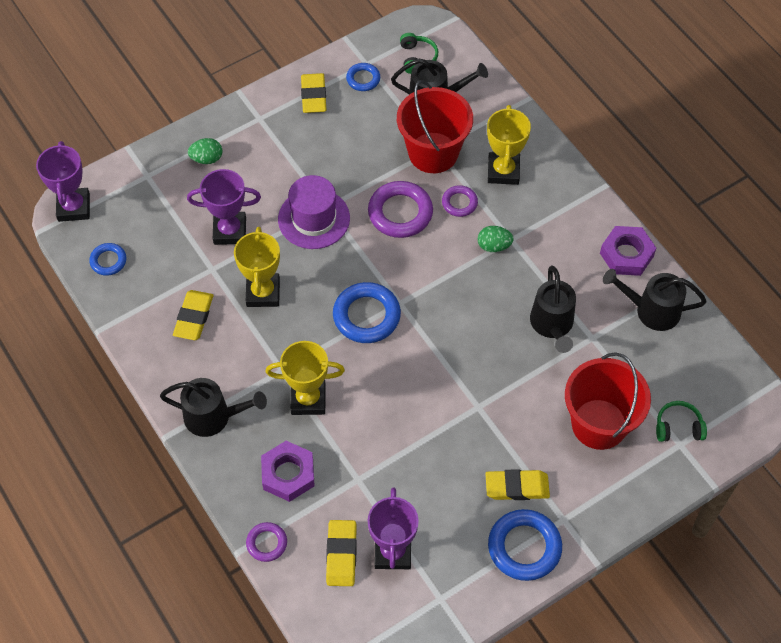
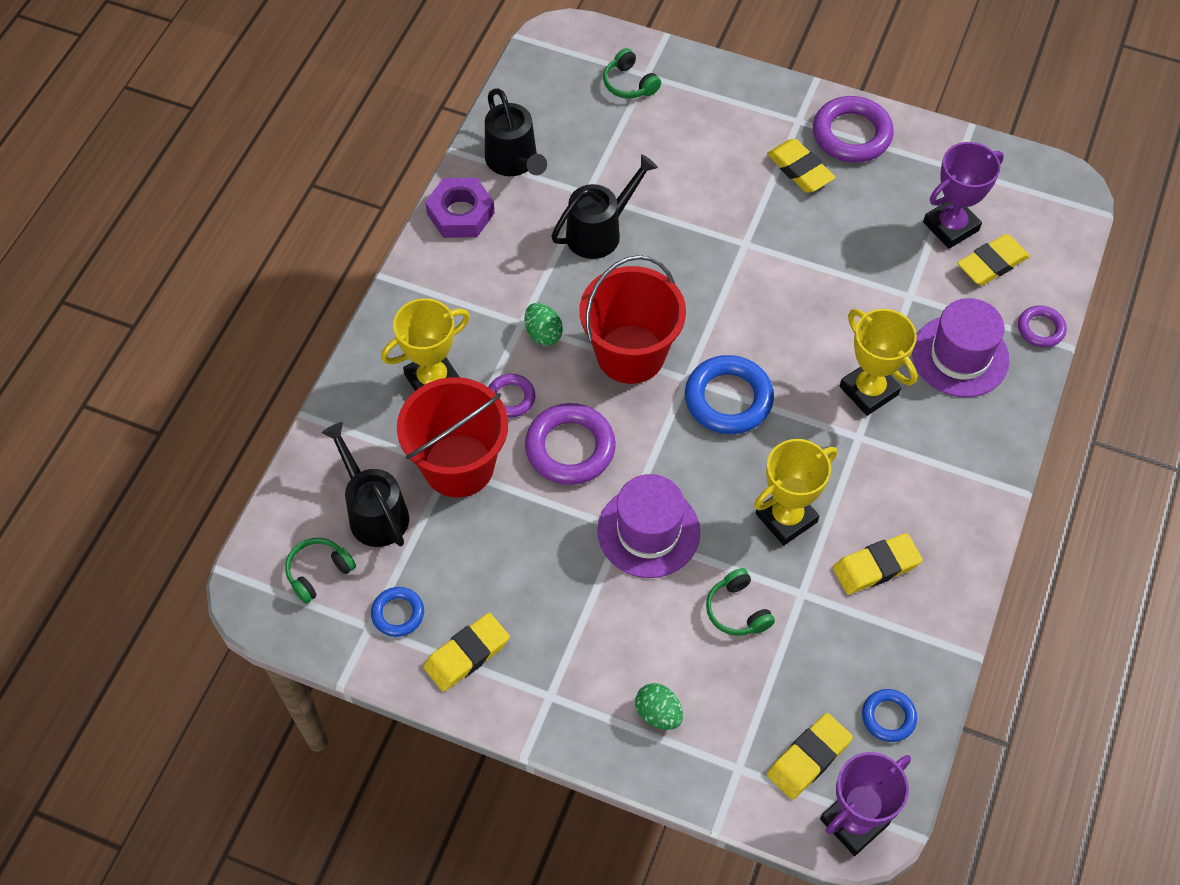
camera: 125 degrees left, 0 degrees up
black watering can [160,378,267,437] -> none
purple trophy [187,169,261,245] -> green headphones [706,568,775,636]
purple nut [261,441,315,502] -> purple hat [912,298,1010,397]
blue ring [488,509,562,581] -> purple ring [813,96,894,163]
red bucket [565,352,651,450] -> red bucket moved to [579,255,686,384]
none -> yellow eraser [767,713,853,800]

